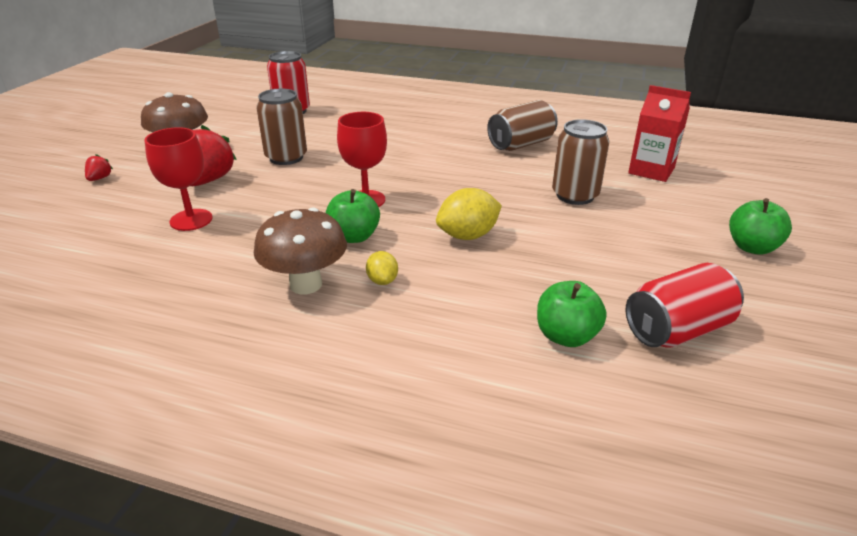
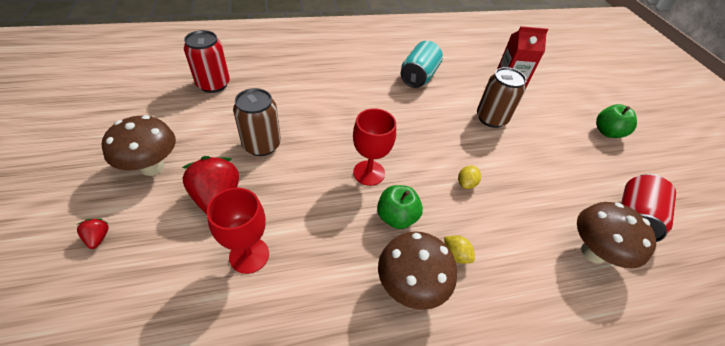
camera: 35 degrees left, 15 degrees up
yellow lemon [436,188,502,240] -> yellow lemon [458,166,481,189], size x0.57
brown can [487,100,558,151] -> turquoise can [401,41,443,88]
green apple [537,281,606,347] -> brown mushroom [577,202,656,268]

